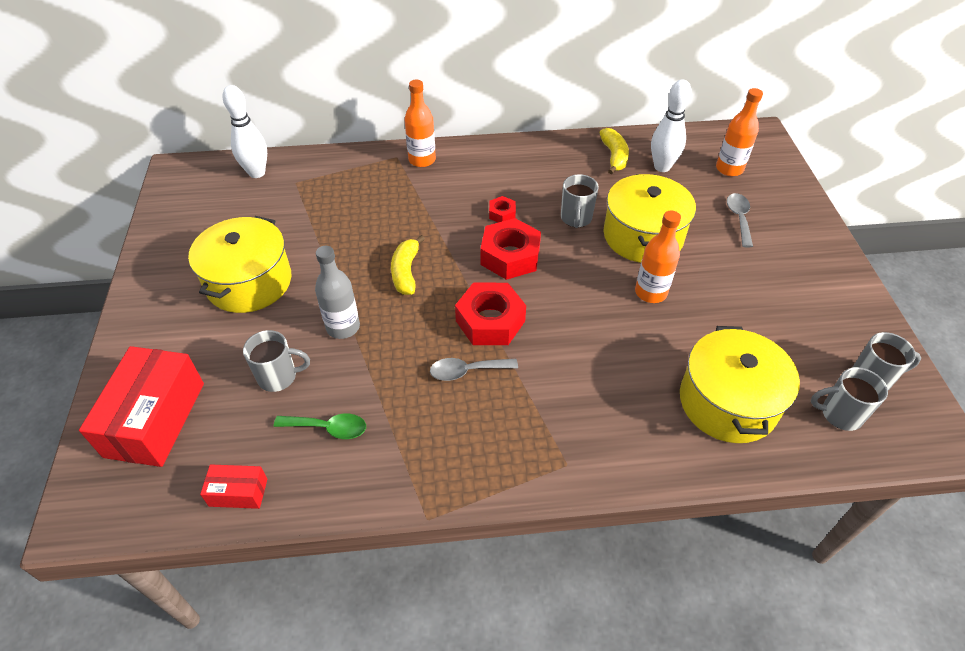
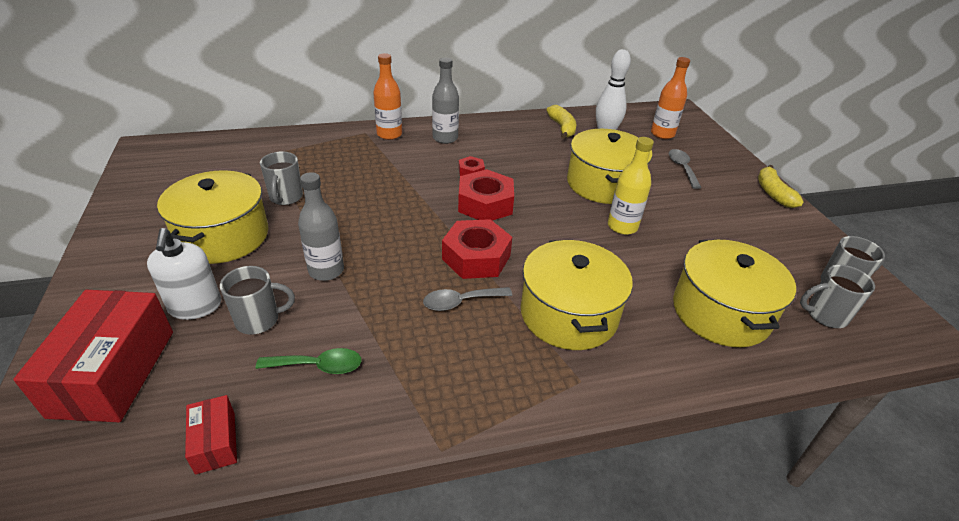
camera: 10 degrees left, 10 degrees down
red box [200,464,267,509] -> red box turned 75 degrees clockwise [185,395,237,475]
white bowling pin [223,85,267,178] -> none
yellow banana [391,235,425,295] -> yellow banana moved to [758,165,804,208]
grey mug [561,174,599,228] -> grey mug moved to [260,152,303,205]
orange bottle [635,211,681,303] -> yellow bottle [608,137,654,235]
none -> white soap dispenser [147,228,221,320]
none -> grey bottle [432,57,459,144]
none -> yellow pot [521,240,633,350]

